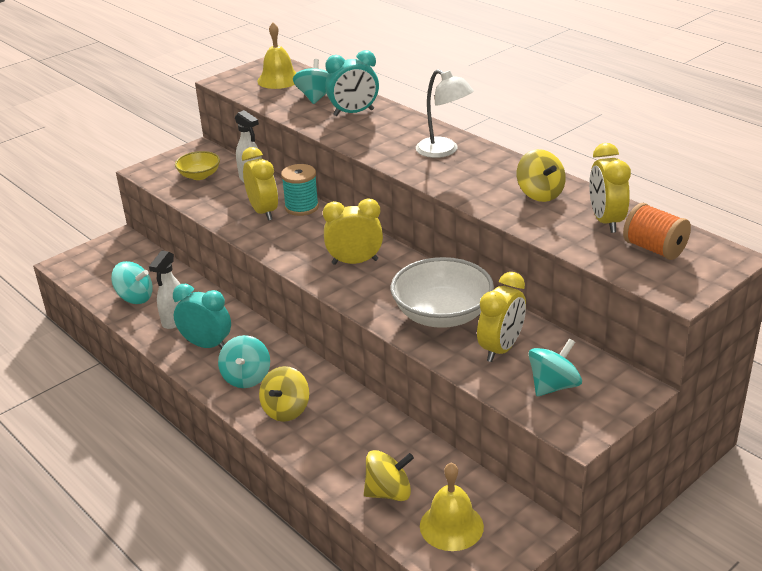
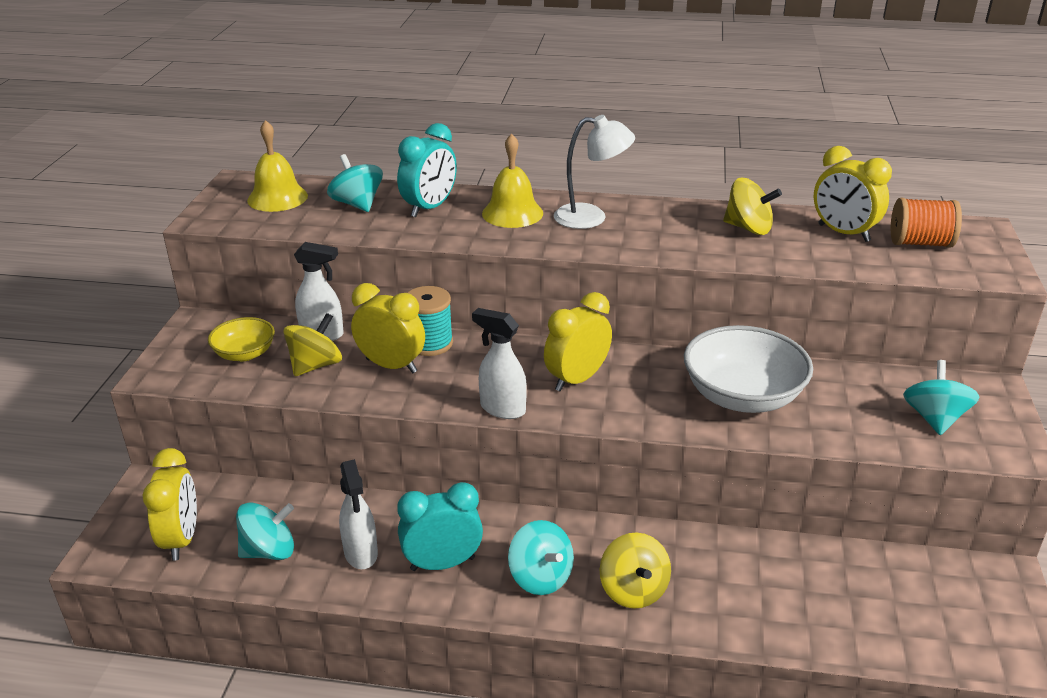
camera: 40 degrees left, 0 degrees up
yellow spinning top [364,450,414,501] -> yellow spinning top moved to [283,313,342,376]
yellow bell [420,462,484,551] -> yellow bell moved to [482,134,543,228]
yellow clock [477,272,526,362] -> yellow clock moved to [142,448,197,561]
none -> white spray bottle [472,308,527,419]

